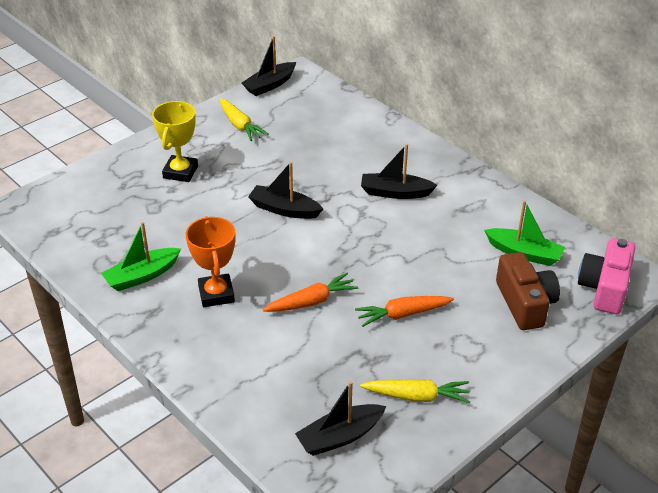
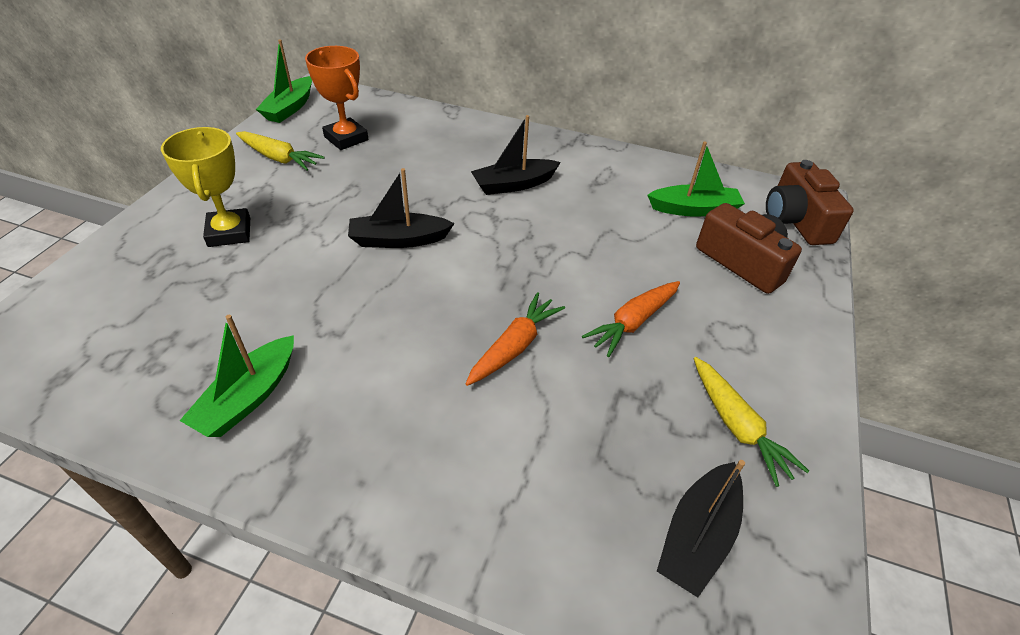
camera: 30 degrees left, 5 degrees up
orange trophy [186,216,236,307] -> orange trophy moved to [305,46,368,150]
black boat [242,36,296,96] -> green boat [256,39,312,123]
yellow carrot [360,380,470,403] -> yellow carrot turned 90 degrees clockwise [694,357,809,487]
pink camera [578,238,635,314] -> brown camera [766,160,854,245]

